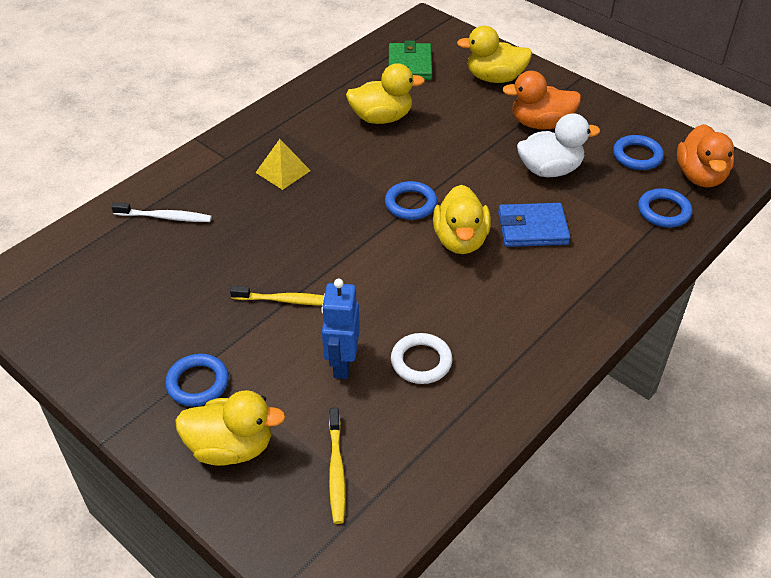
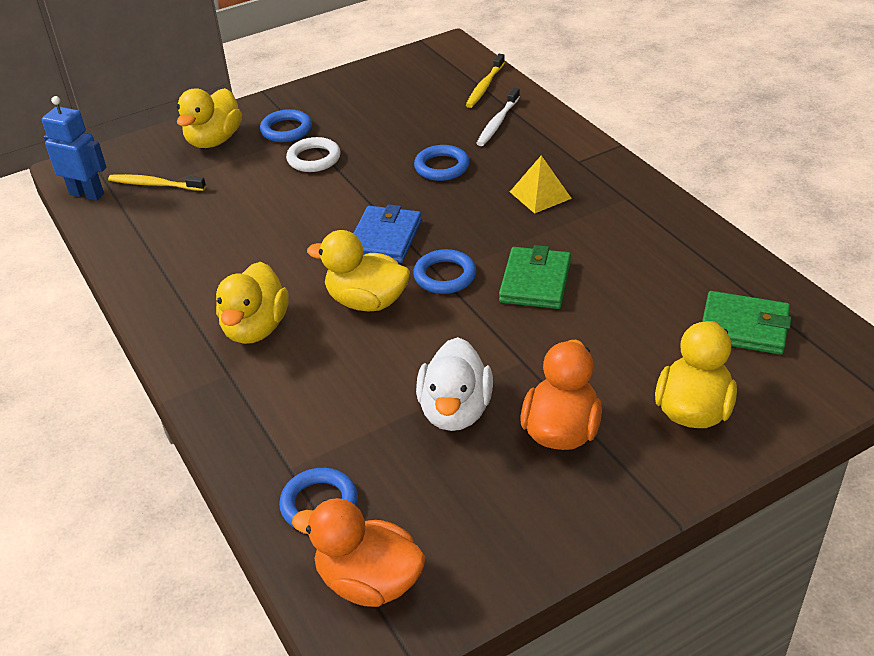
camera: 110 degrees right, 5 degrees down
yellow toothbrush [230,286,324,306] -> yellow toothbrush moved to [466,54,505,108]
blue robot [321,279,360,379] -> blue robot moved to [42,96,107,201]
yellow duck [346,63,425,124] -> yellow duck moved to [216,262,288,344]
white ring [391,333,452,384] -> white ring moved to [286,137,341,172]
blue wallet [498,203,570,247] -> blue wallet moved to [353,204,422,263]
blue ring [613,135,664,170] -> blue ring moved to [414,145,470,181]
none -> green wallet [499,245,571,309]

